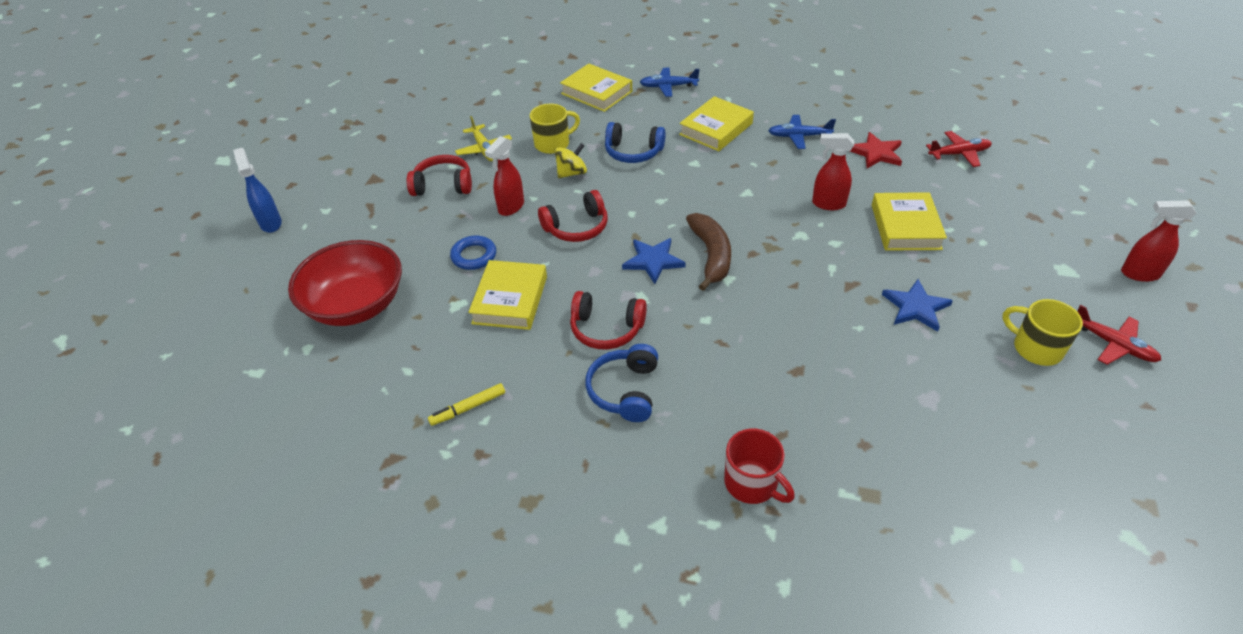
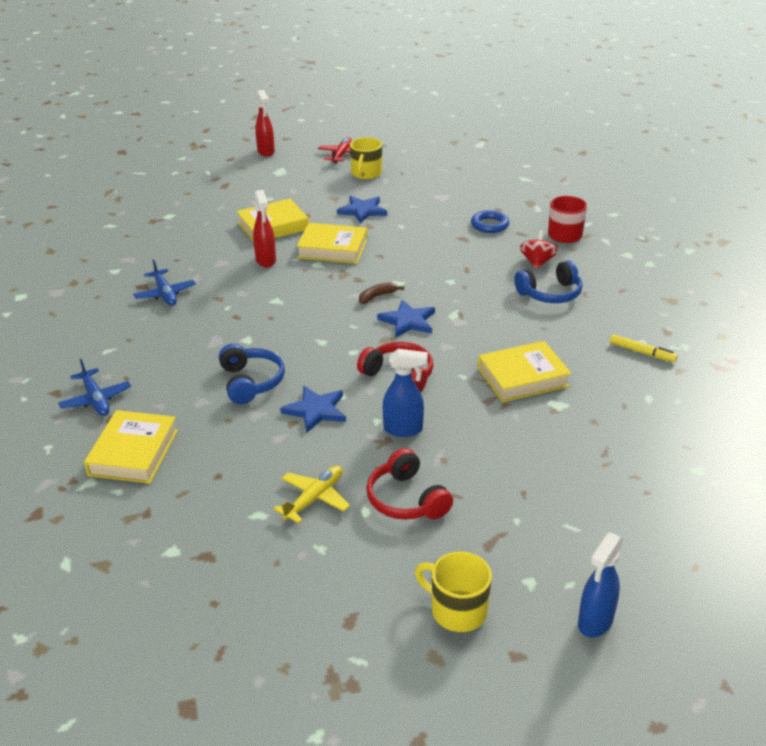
camera: 120 degrees left, 10 degrees down
red bowl [288,240,402,326] -> none
blue ring [450,235,496,270] -> blue ring moved to [471,210,509,233]
red spray bottle [485,136,524,216] -> blue spray bottle [383,349,428,437]
yellow mug [530,104,580,154] -> yellow mug moved to [415,552,492,632]
yellow spinning top [555,143,587,178] -> blue star [280,386,346,433]
red headphones [570,291,647,350] -> none
yellow book [679,96,754,151] -> yellow book moved to [297,223,367,264]
brown banana [686,213,731,291] -> brown banana [359,282,404,304], size x0.52
red star [850,132,902,168] -> none
red plane [926,131,992,167] -> none
none -> red spinning top [520,230,558,269]

